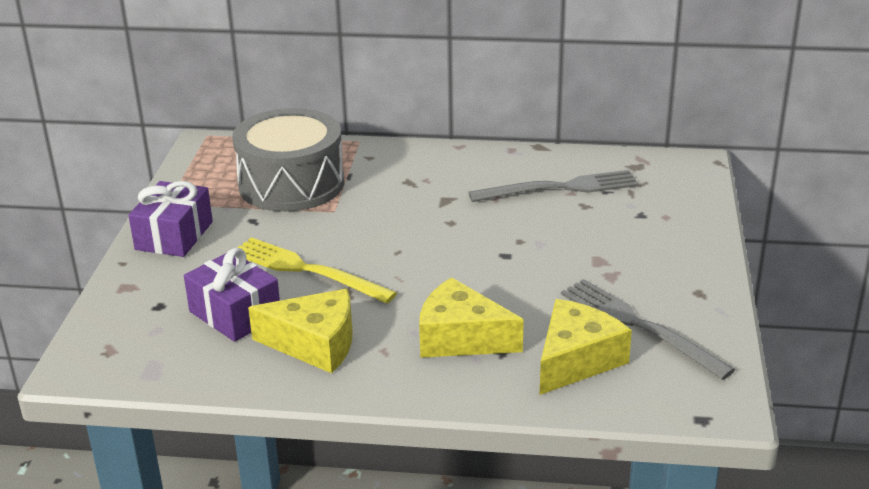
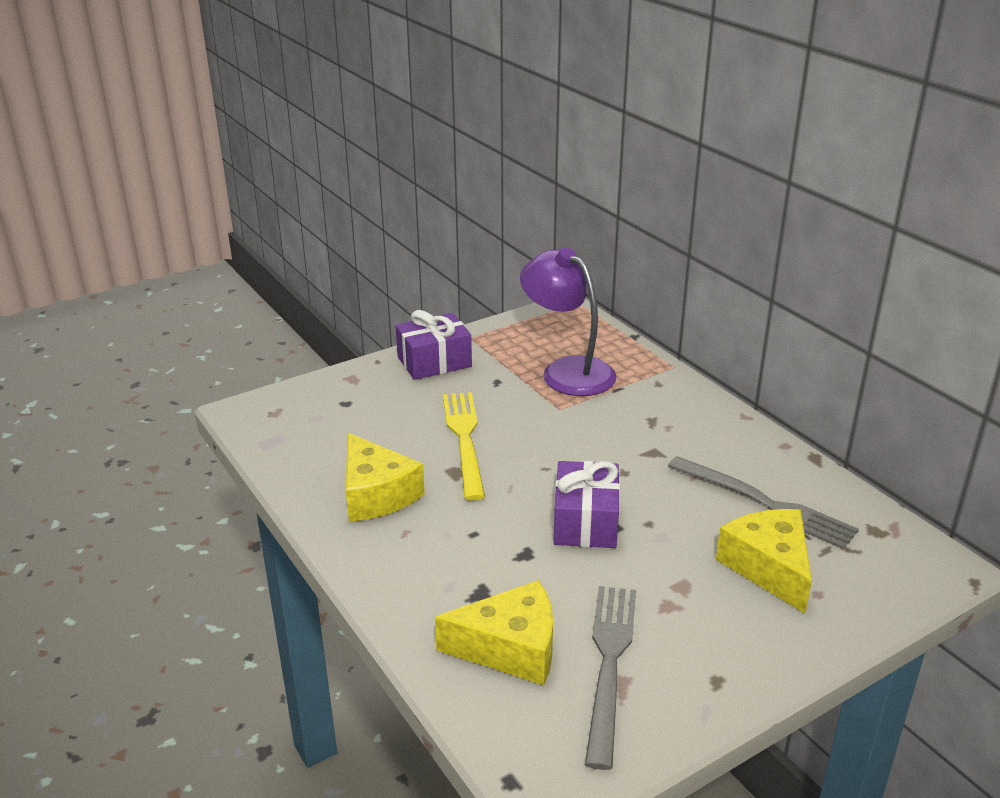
camera: 50 degrees right, 0 degrees up
purple gift [184,248,280,342] -> purple gift moved to [554,461,620,548]
grey drum [232,108,344,212] -> purple lamp [520,247,617,396]
yellow cheese [419,277,524,358] -> yellow cheese moved to [716,509,812,613]

